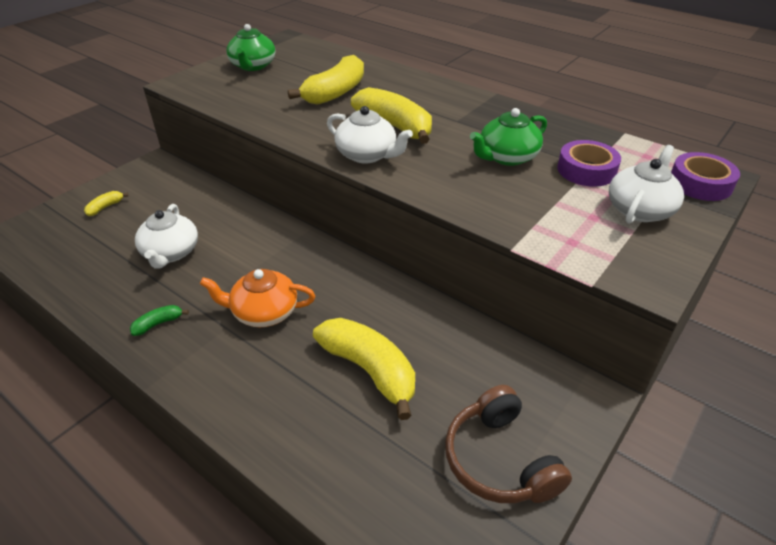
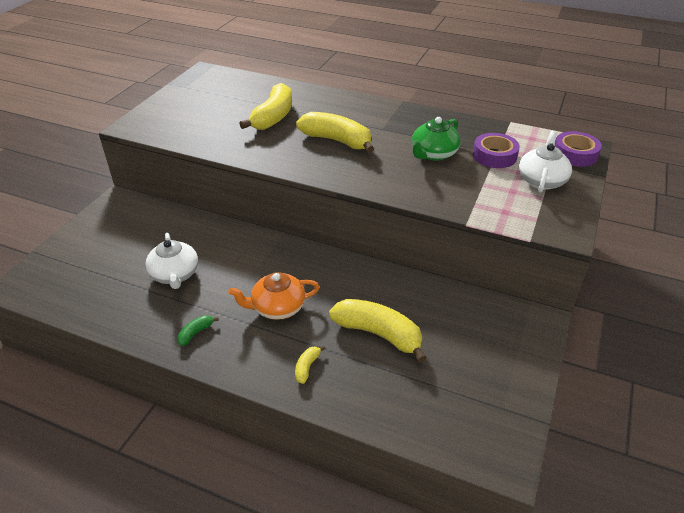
camera: 15 degrees left, 0 degrees up
yellow banana [84,191,129,216] -> yellow banana moved to [295,346,326,384]
green teapot [226,24,275,71] -> none
white teapot [327,106,413,163] -> none
brown headphones [445,385,572,503] -> none

